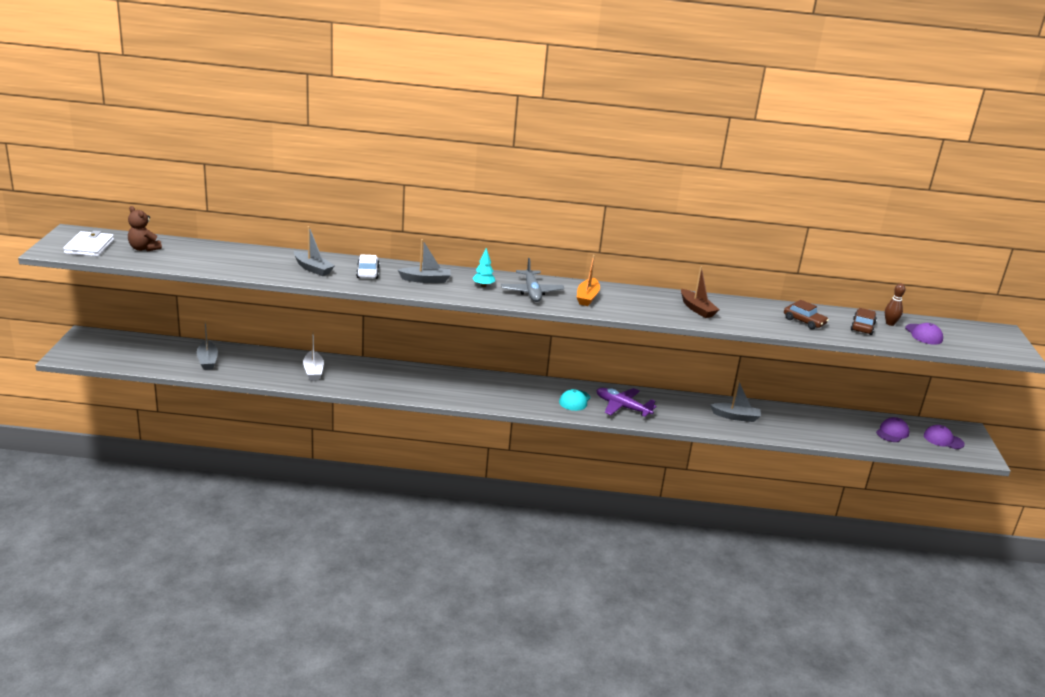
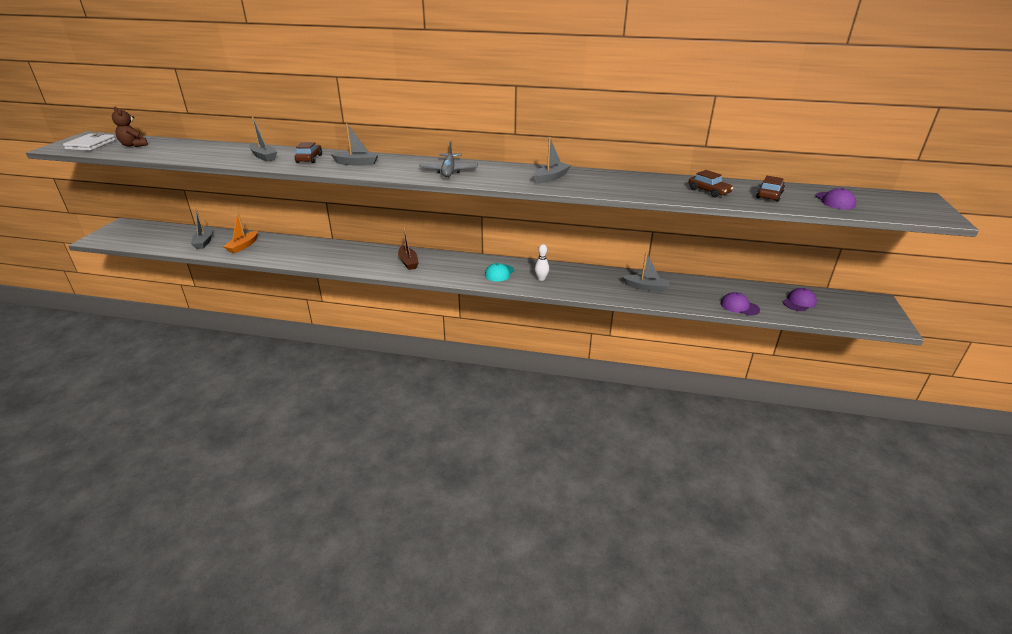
camera: 10 degrees right, 5 degrees up
white boat [303,332,324,380] -> none
white car [356,254,379,279] -> brown car [295,142,322,163]
turquoise tree [472,248,495,287] -> none
orange boat [577,255,600,306] -> orange boat moved to [223,212,257,253]
purple plane [596,388,657,417] -> white bowling pin [535,244,549,281]
brown boat [681,267,719,318] -> brown boat moved to [398,227,419,270]
brown bowling pin [885,283,905,326] -> none
purple cap [924,425,965,449] -> purple cap moved to [721,292,760,316]
none -> grey boat [533,137,571,184]

